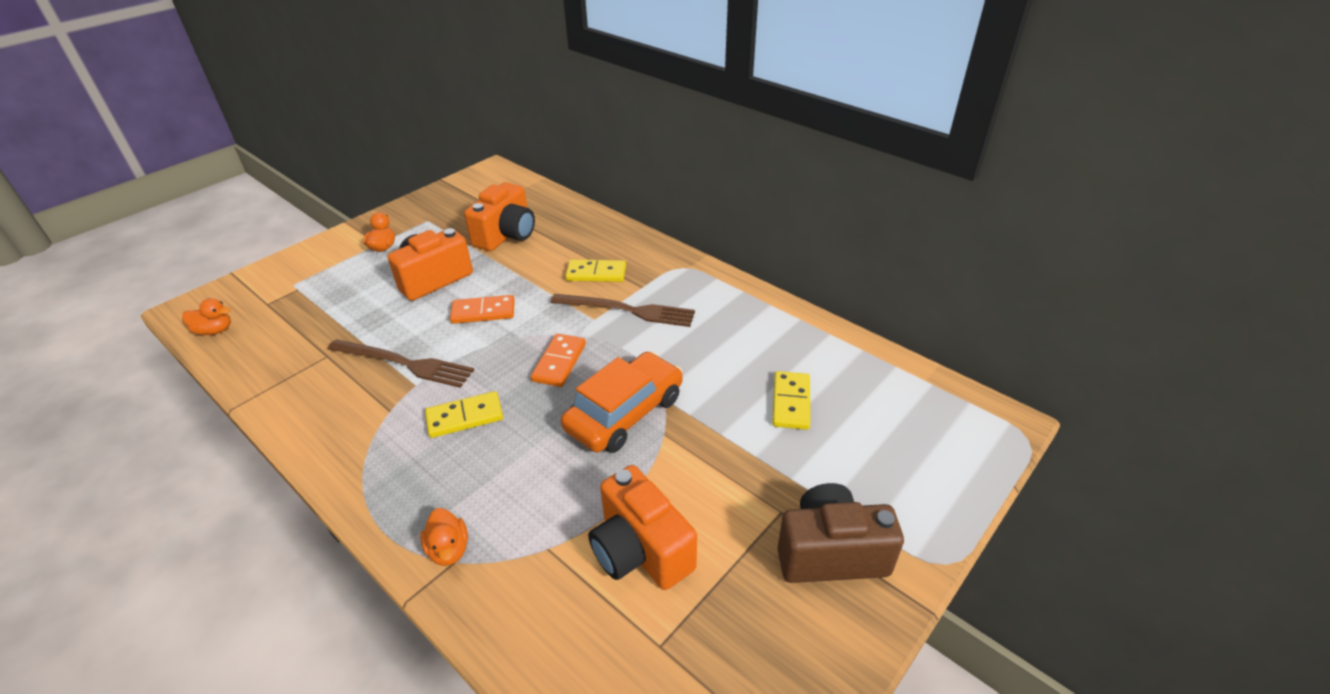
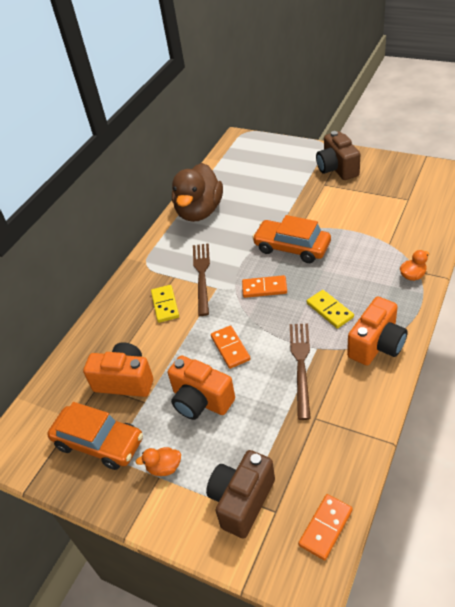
camera: 100 degrees left, 5 degrees up
orange duck [182,298,231,335] -> orange domino [298,494,353,561]
orange camera [588,465,697,590] -> orange camera moved to [347,296,408,365]
yellow domino [772,371,810,430] -> none
none -> orange car [47,402,143,470]
none -> brown duck [172,163,223,222]
none -> brown camera [206,450,275,539]

